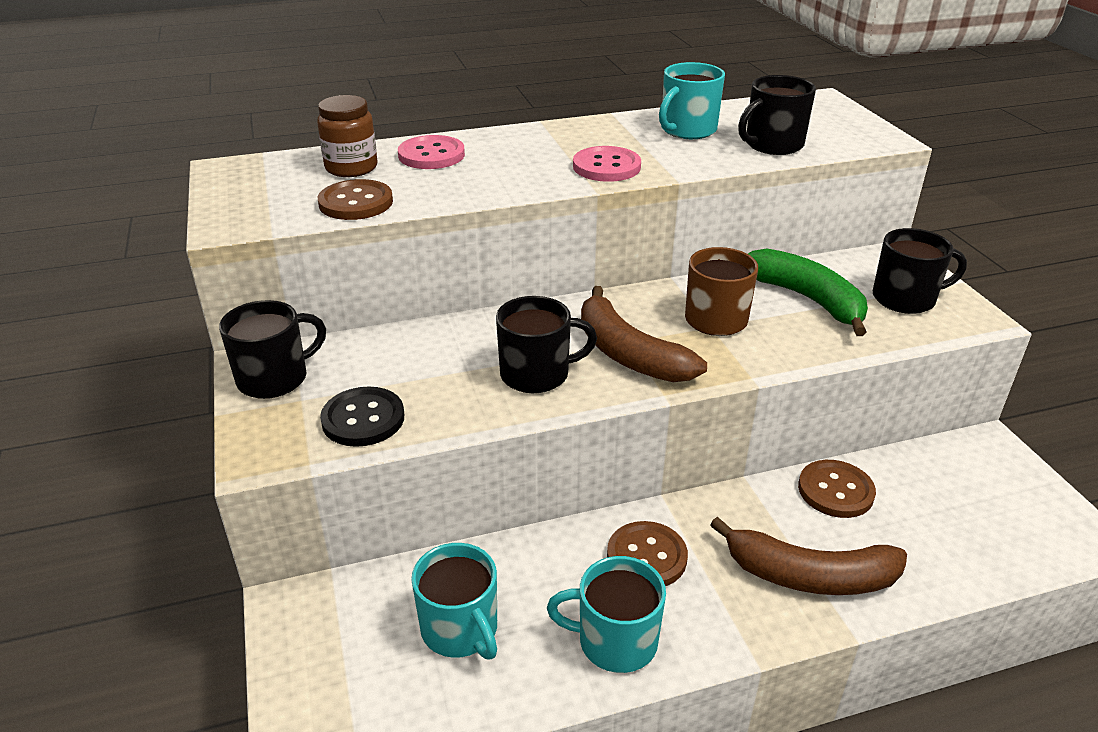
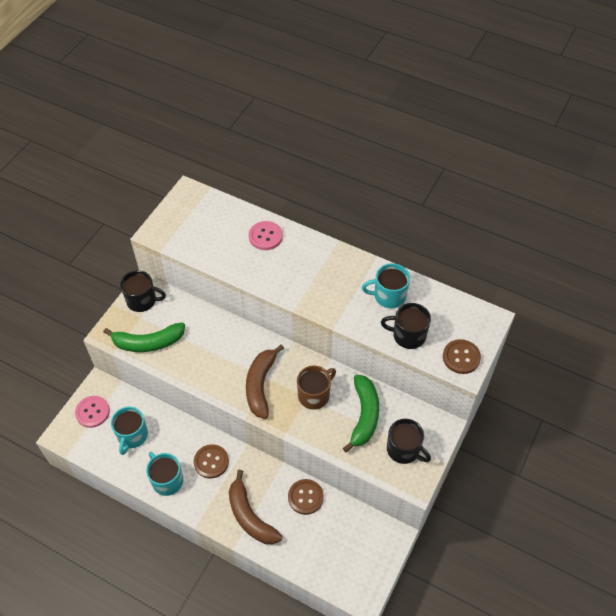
camera: 45 degrees right, 20 degrees up
brown jar [317,95,377,177] -> none
brown button [318,179,393,220] -> brown button moved to [443,339,481,374]
black button [320,387,404,447] -> green banana [103,322,185,352]
black mug [496,296,597,393] -> none
pink button [573,146,641,182] -> pink button moved to [75,396,110,428]

